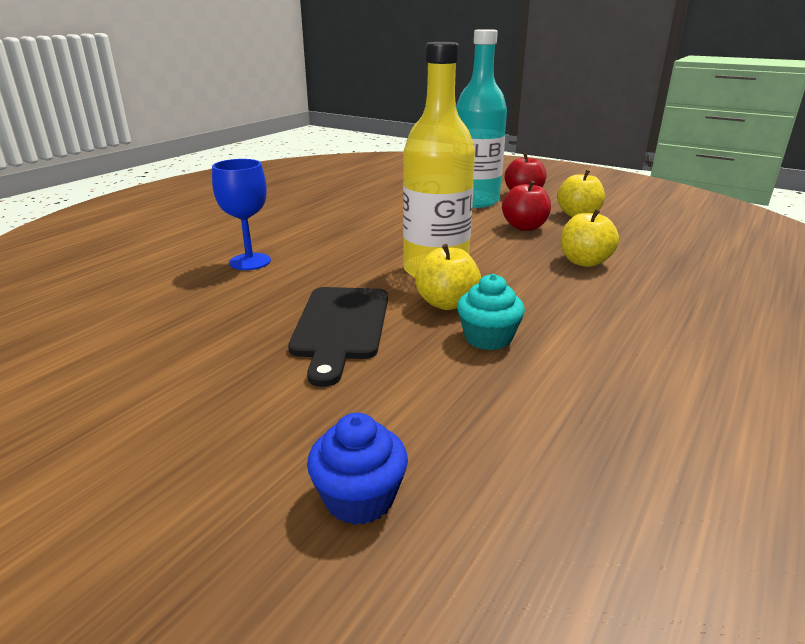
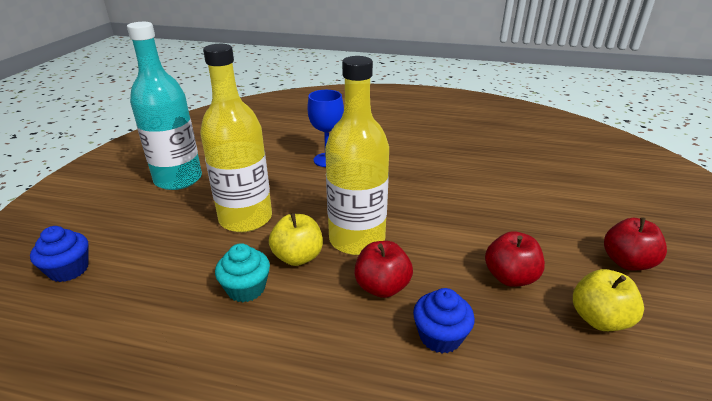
camera: 70 degrees right, 5 degrees up
black cutting board [288,287,388,387] -> yellow bottle [200,44,272,232]
turquoise bottle [456,29,507,208] -> turquoise bottle moved to [127,22,202,190]
yellow apple [561,209,619,267] -> blue cupcake [413,288,475,353]
none -> red apple [354,241,413,298]

